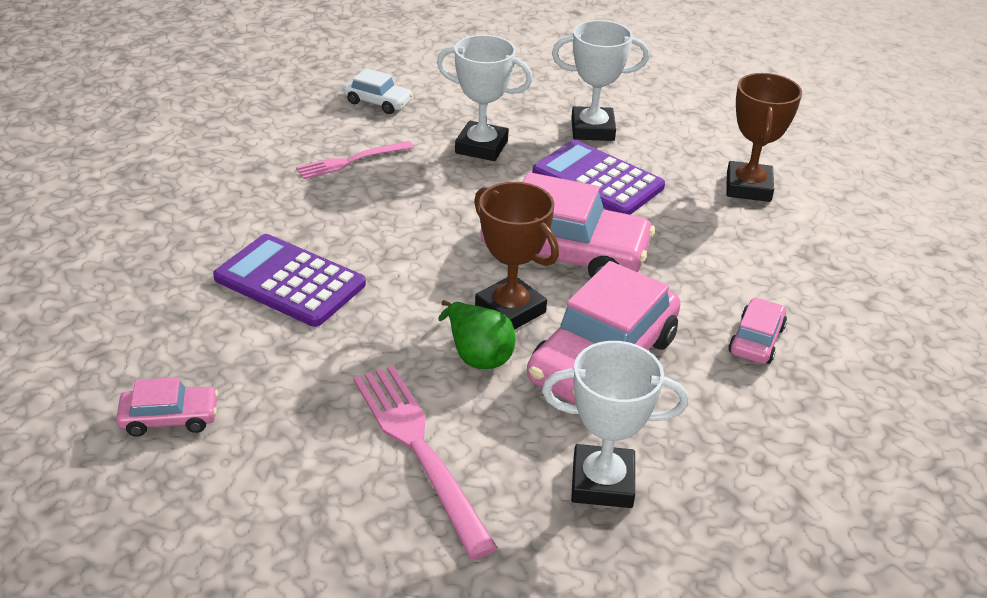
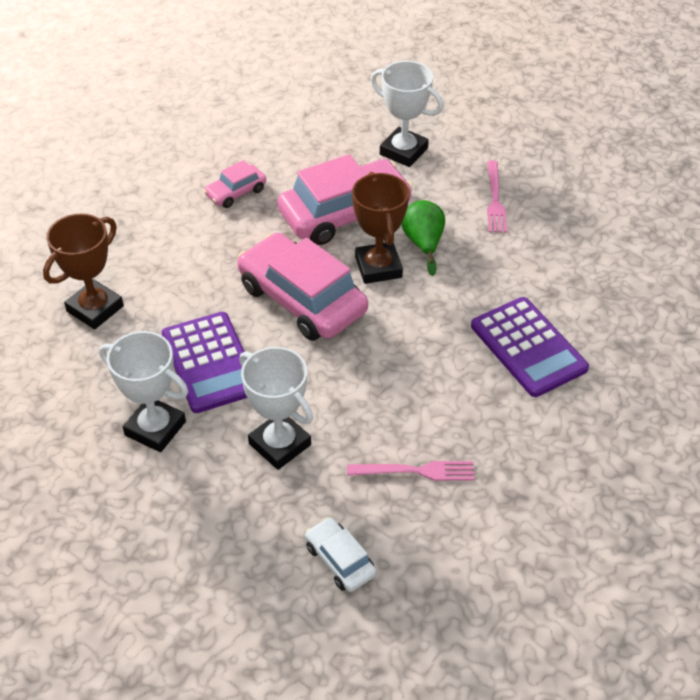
camera: 150 degrees left, 10 degrees up
pink car [116,377,218,437] -> none
pink fork [353,365,498,560] -> pink fork [487,161,507,233], size x0.61

